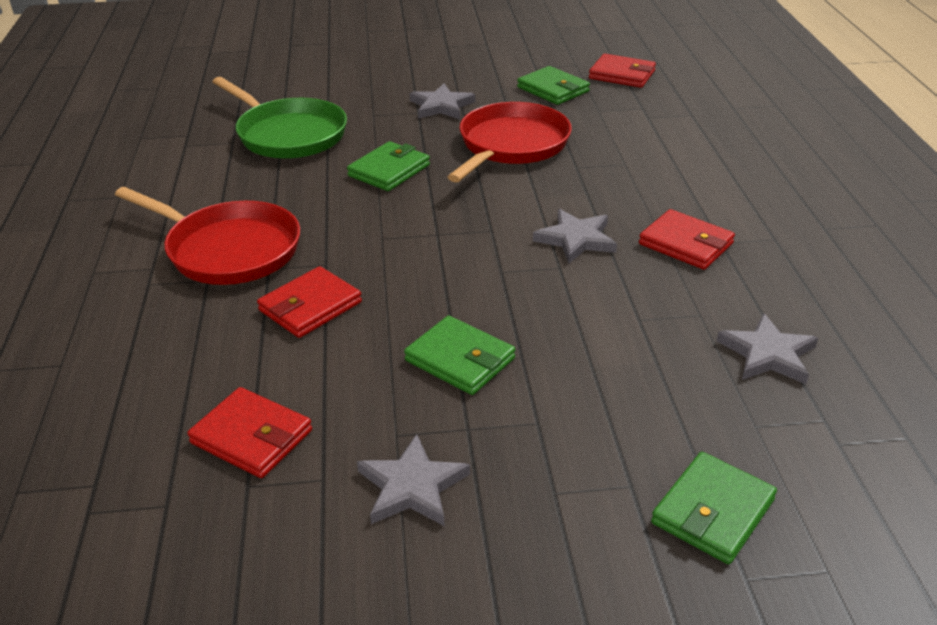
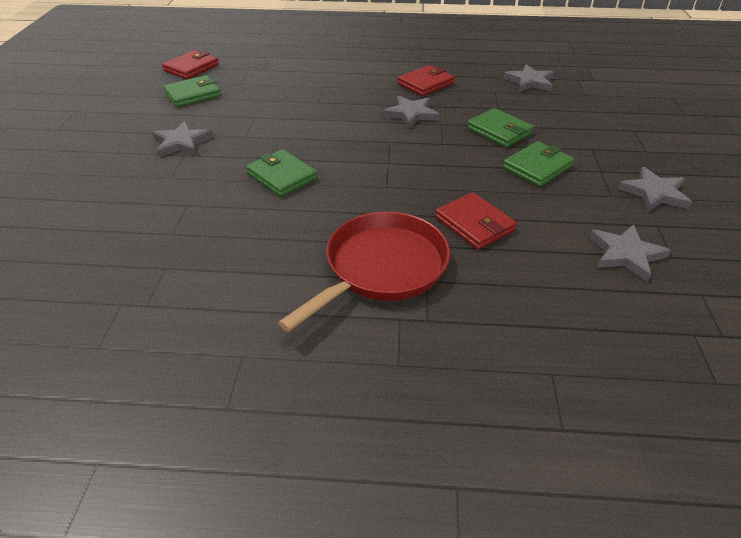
camera: 80 degrees left, 5 degrees up
red wallet [187,387,312,478] -> grey star [589,224,671,282]
green pan [212,77,347,159] -> none
red pan [448,102,572,182] -> none
green wallet [651,452,777,564] -> green wallet moved to [467,108,534,147]

